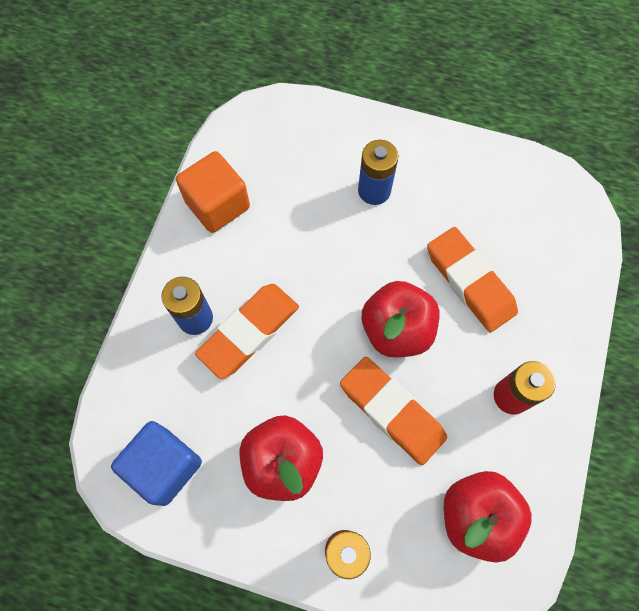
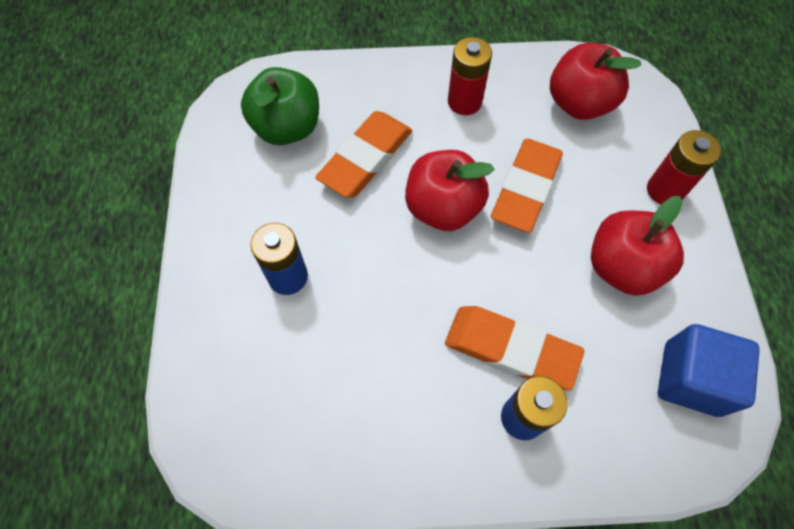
camera: 110 degrees left, 5 degrees down
orange cube [176,151,250,233] -> none
none -> green apple [241,67,319,145]

